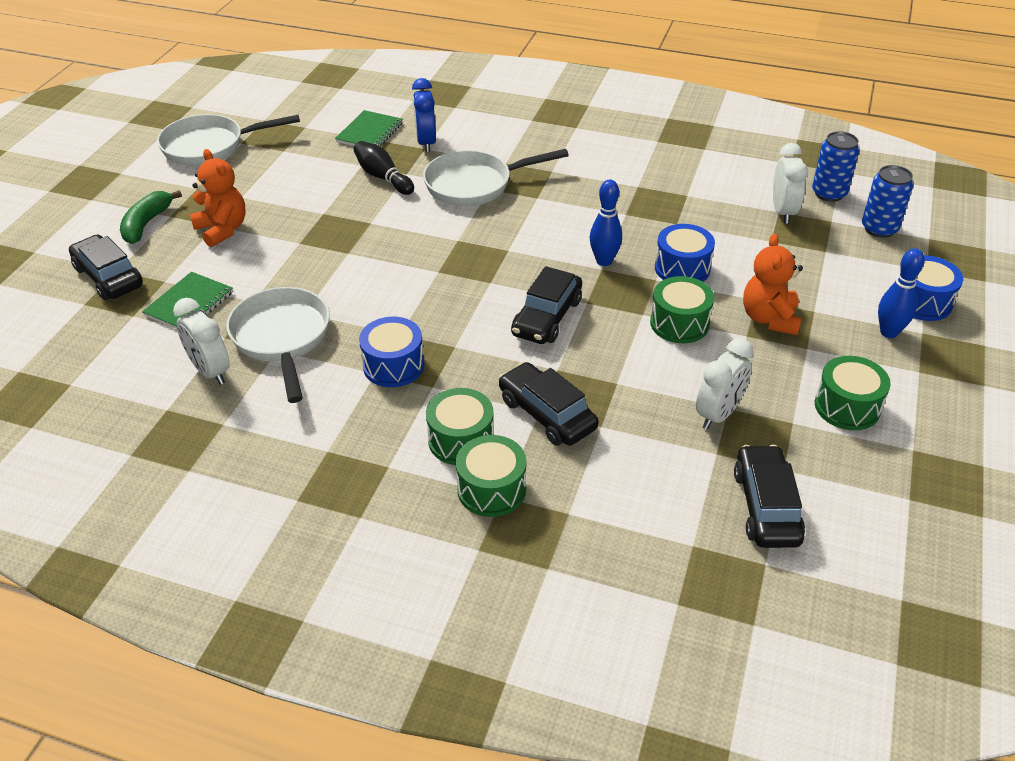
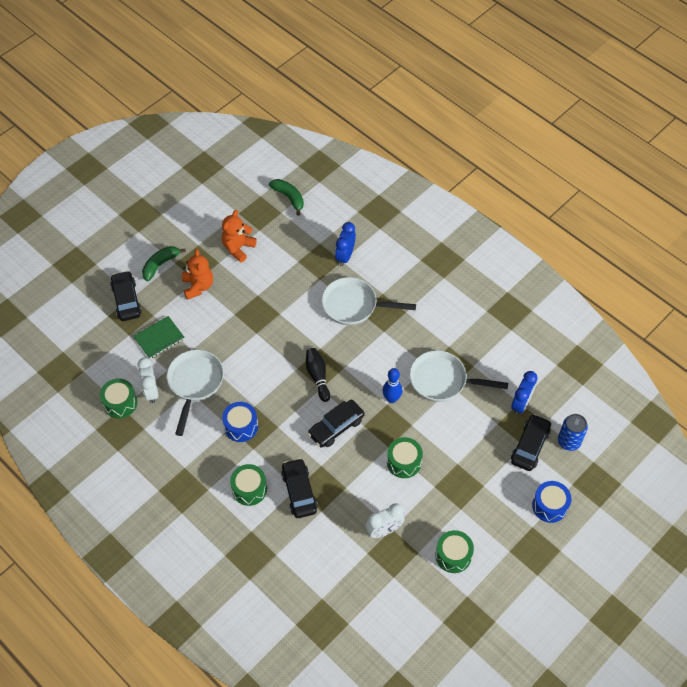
camera: 25 degrees right, 15 degrees up
white pan [157,114,300,166] -> white pan moved to [409,350,508,402]
green notebook [335,110,403,146] -> none
black bowling pin [353,141,414,195] -> black bowling pin moved to [306,348,330,402]
green drum [456,435,526,517] -> green drum moved to [100,378,137,418]
blue drum [655,224,715,282] -> none
black car [734,445,805,548] -> black car moved to [511,414,551,471]
orange teddy bear [743,234,803,335] -> orange teddy bear moved to [222,210,257,262]
white clock [773,143,808,224] -> blue clock [511,371,538,415]
blue can [812,131,860,202] -> none
blue bowling pin [878,248,925,338] -> none
none -> green banana [269,179,304,216]

